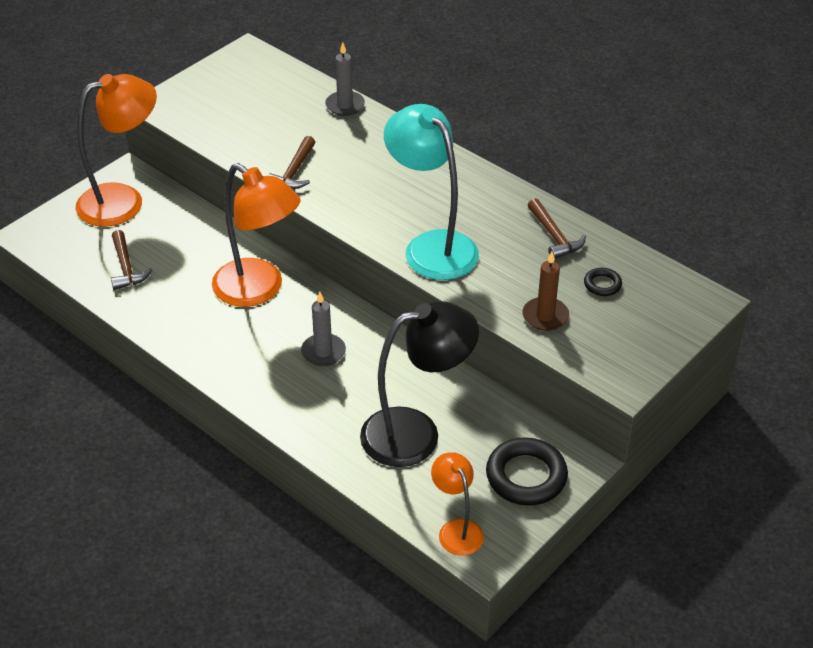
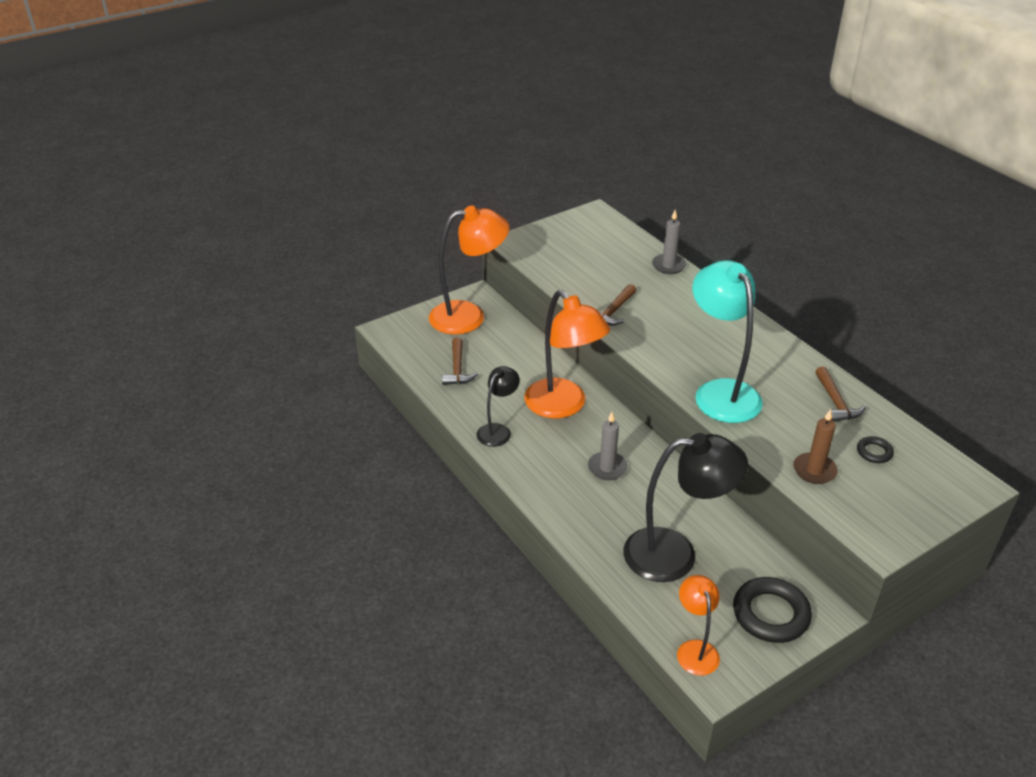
camera: 15 degrees right, 5 degrees down
none -> black lamp [477,366,520,447]

